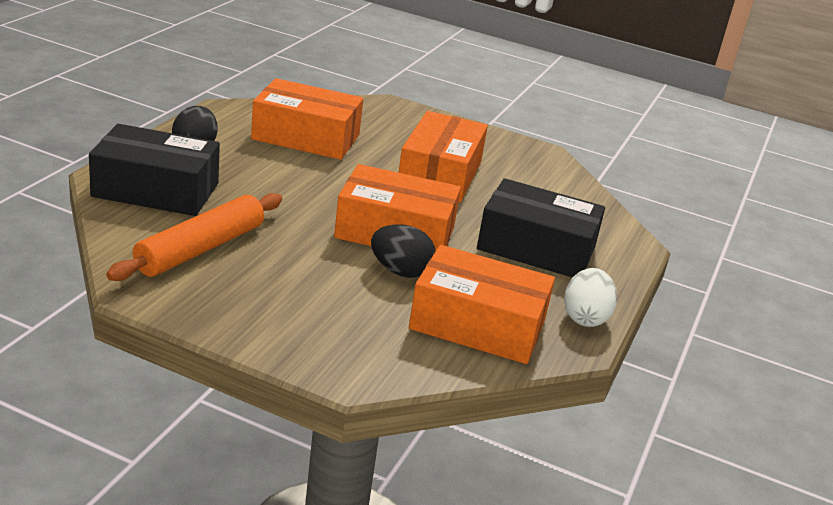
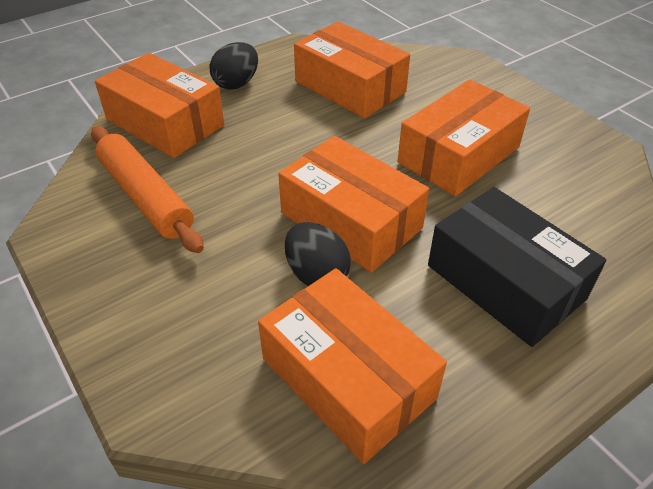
camera: 35 degrees right, 15 degrees up
black box [89,124,220,216] -> orange box [95,53,225,158]
orange rolling pin [106,193,282,281] -> orange rolling pin turned 75 degrees clockwise [91,126,204,253]
white egg [564,268,617,327] -> none

